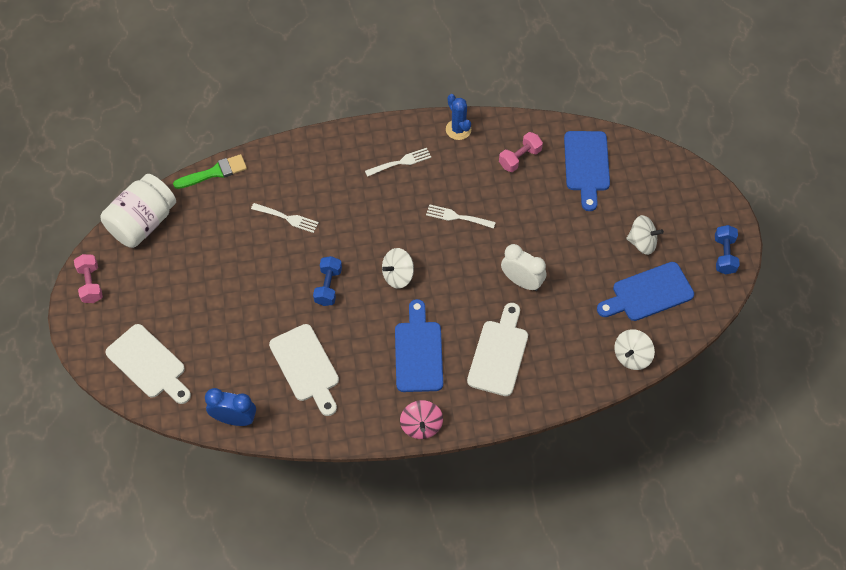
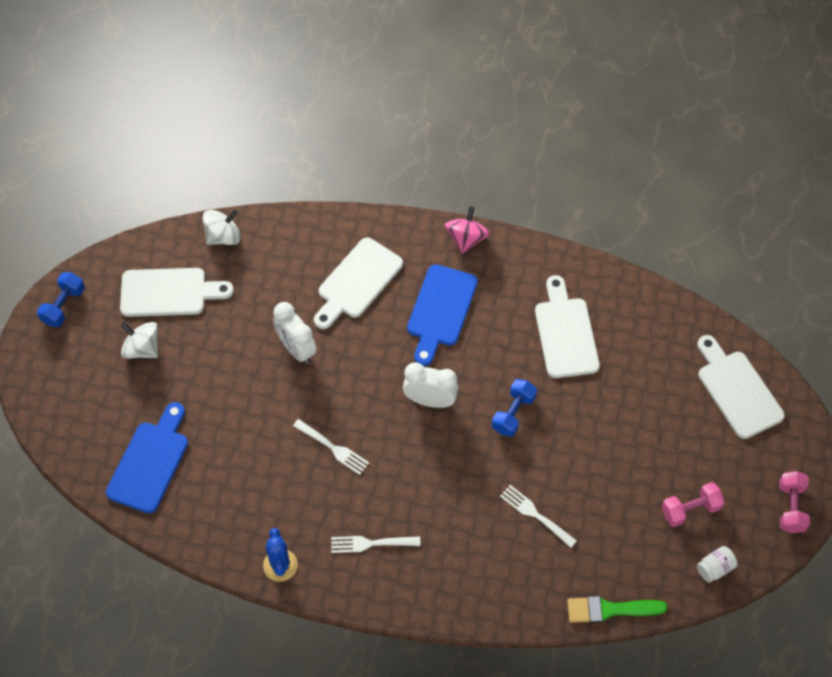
camera: 160 degrees left, 0 degrees up
white jar [100,174,176,248] -> white jar [697,546,738,583], size x0.41
blue clock [205,388,256,426] -> none
white spinning top [382,248,414,289] -> white clock [403,362,459,408]
pink dumbbell [499,132,543,172] -> pink dumbbell moved to [662,482,725,527]
blue cutting board [597,262,694,321] -> white cutting board [120,268,234,317]

